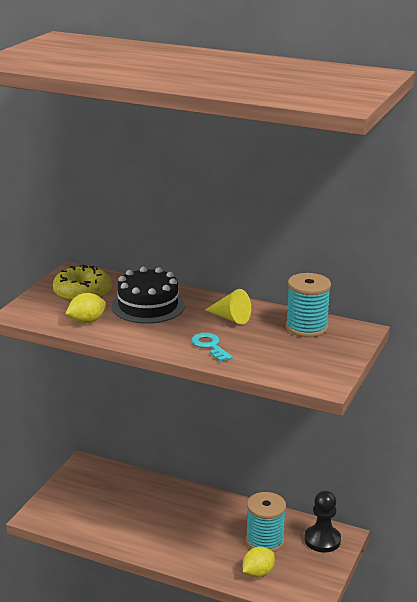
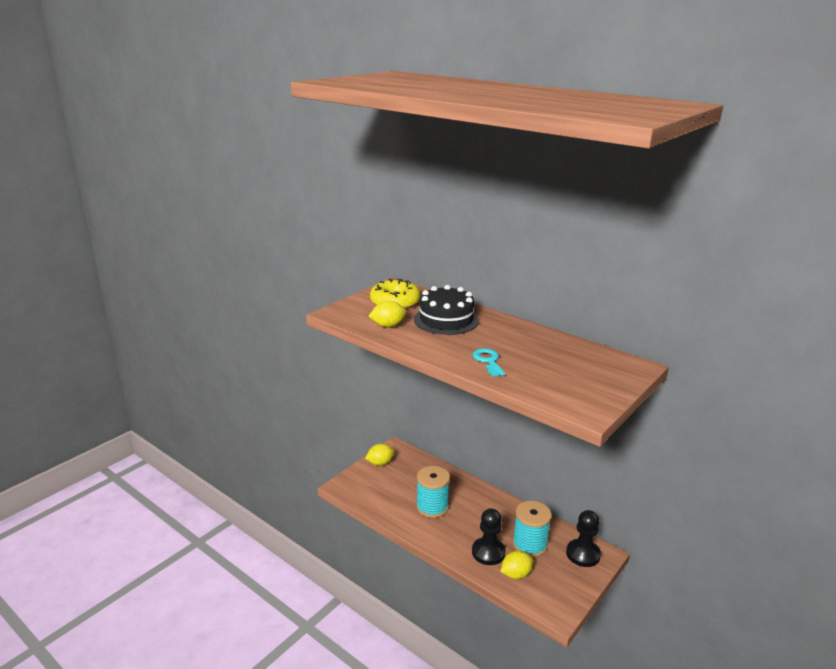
camera: 15 degrees right, 0 degrees up
yellow cone [205,289,251,325] -> none
turquoise spool [286,273,331,337] -> turquoise spool moved to [416,466,450,518]
none -> yellow lemon [365,444,394,466]
none -> black pawn [472,508,506,565]

